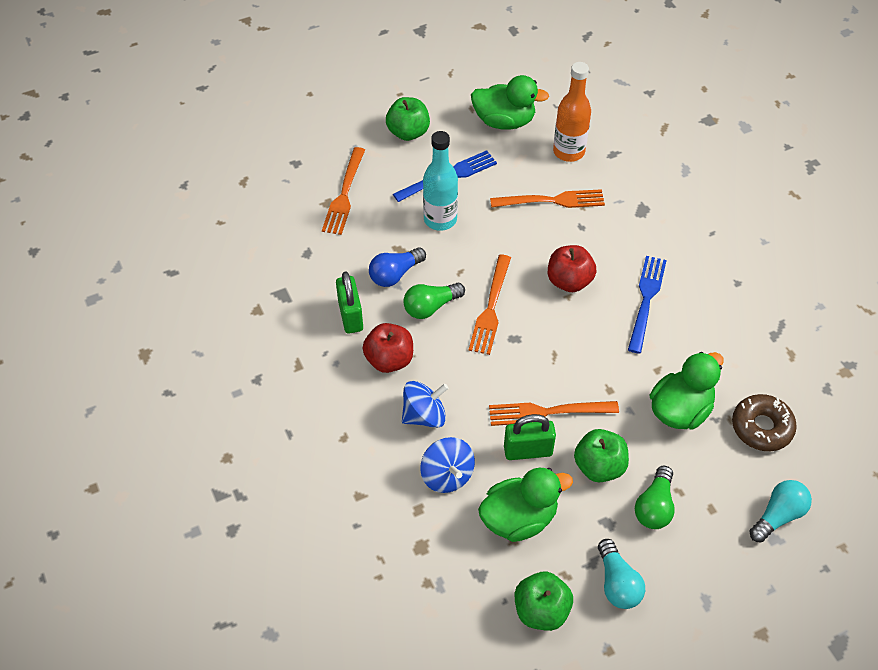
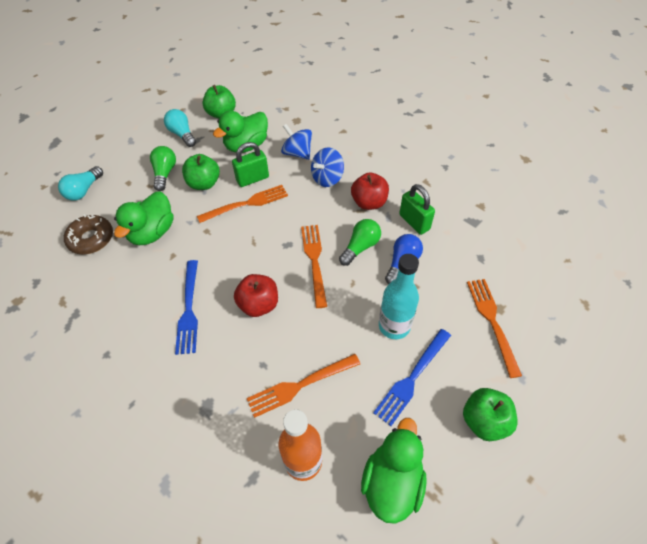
camera: 160 degrees right, 0 degrees up
green duck [471,75,549,130] -> green duck turned 120 degrees clockwise [361,418,427,524]

